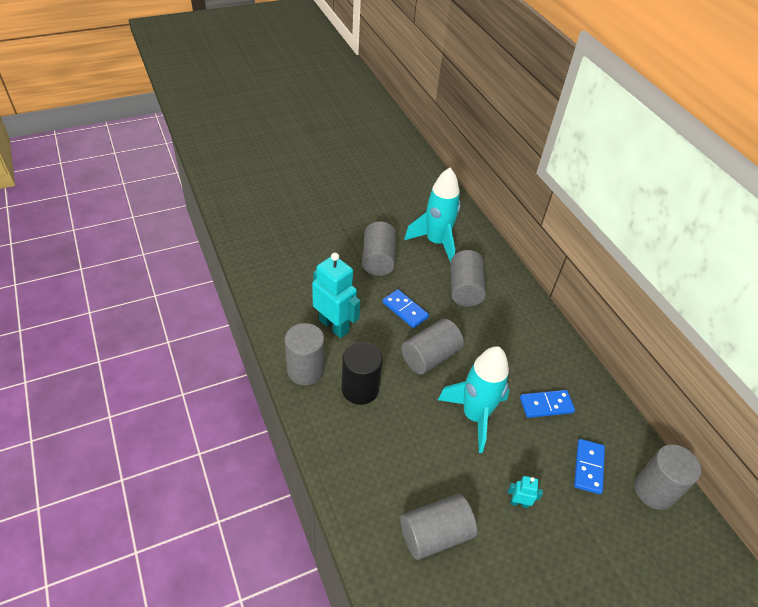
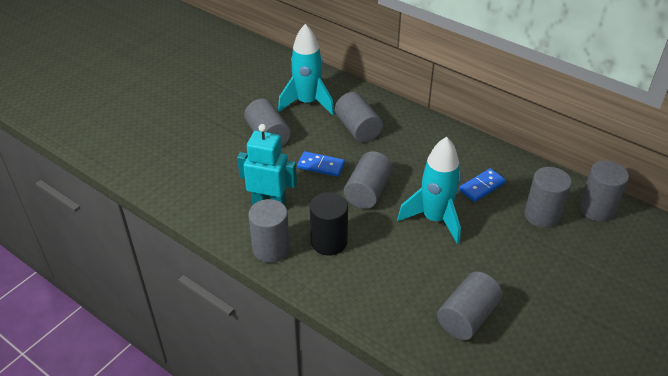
camera: 25 degrees left, 5 degrees down
turquoise robot [508,476,543,508] -> none
blue domino [574,439,605,494] -> grey cylinder [524,167,572,228]

